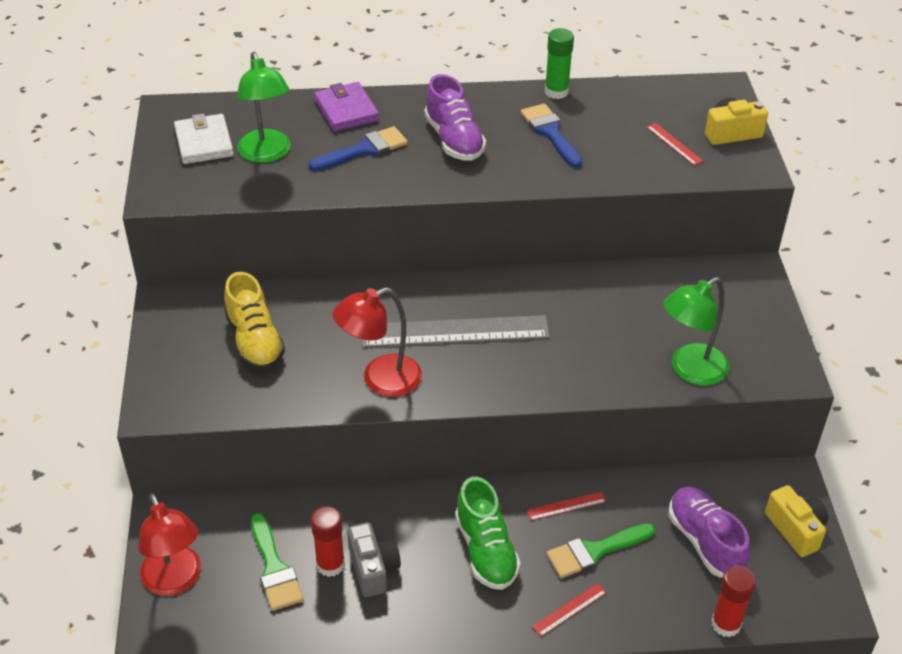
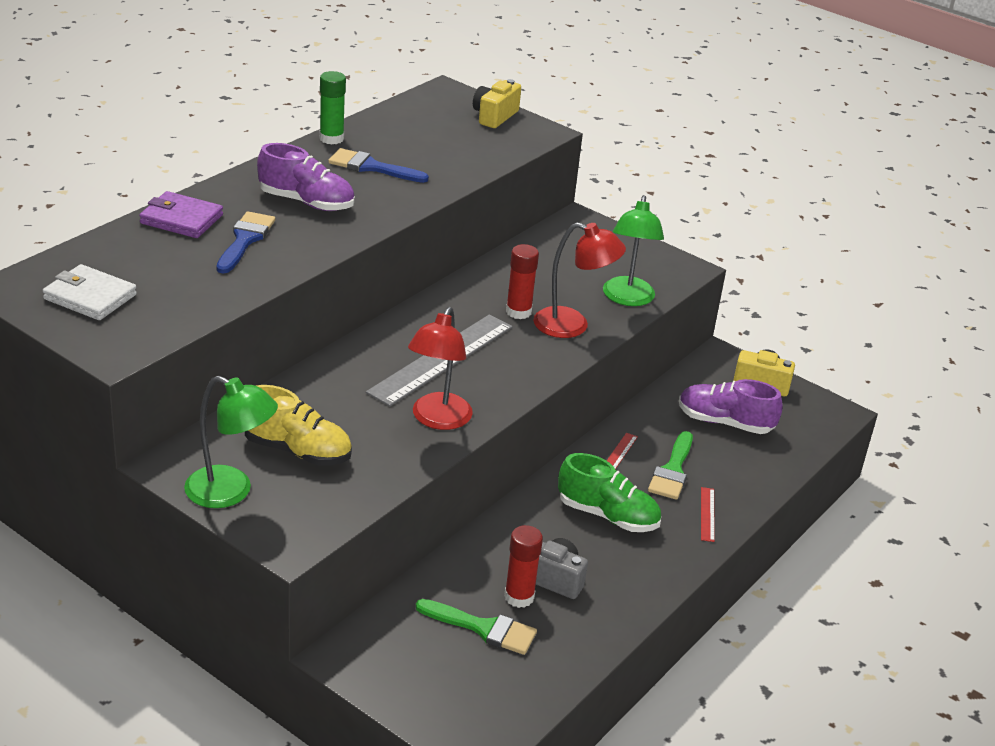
camera: 50 degrees left, 10 degrees down
red lamp [138,493,201,596] -> red lamp moved to [533,222,626,338]
green lamp [237,52,291,163] -> green lamp moved to [184,376,278,508]
red ruler [647,123,704,166] -> none
red glue stick [712,566,756,637] -> red glue stick moved to [506,244,539,319]

